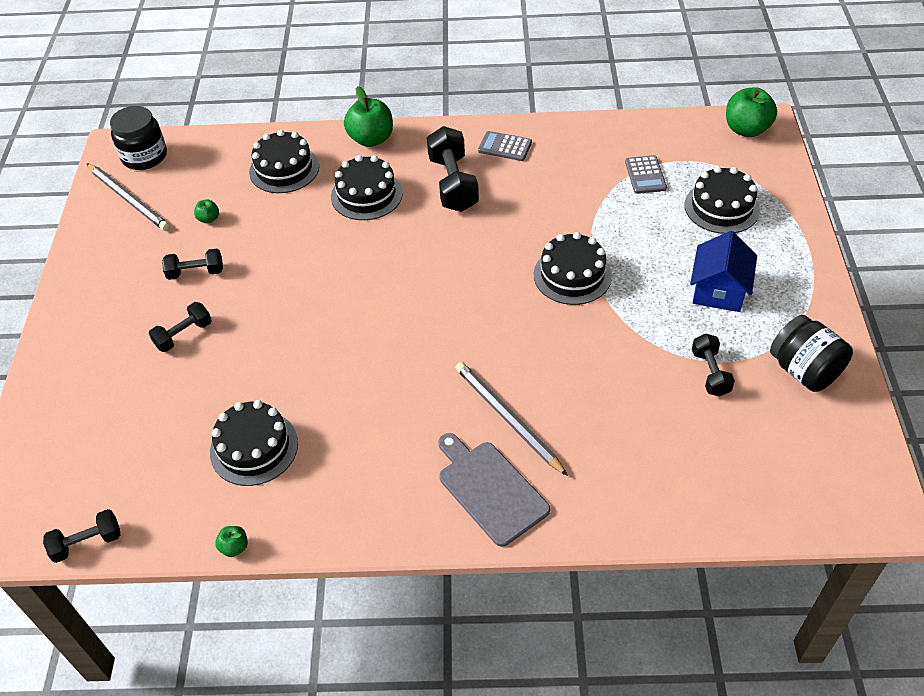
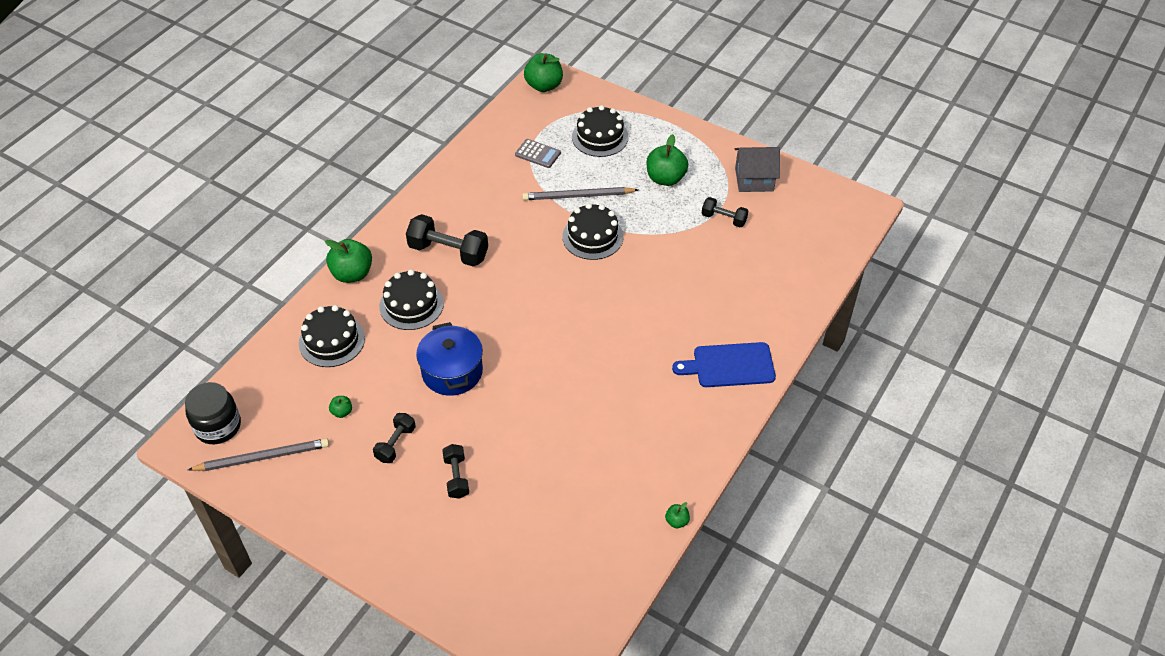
camera: 60 degrees left, 0 degrees up
black dumbbell [43,509,120,563] -> none
black cake [210,400,298,486] -> none
grey cutting board [438,433,550,547] -> blue cutting board [672,342,776,387]
grey pencil [455,362,568,476] -> grey pencil moved to [522,187,638,200]
grey calculator [478,131,532,161] -> none
blue house [690,231,757,312] -> green apple [647,134,688,186]
black jar [770,315,853,392] -> grey house [735,147,780,192]
none -> blue pot [416,322,483,396]

